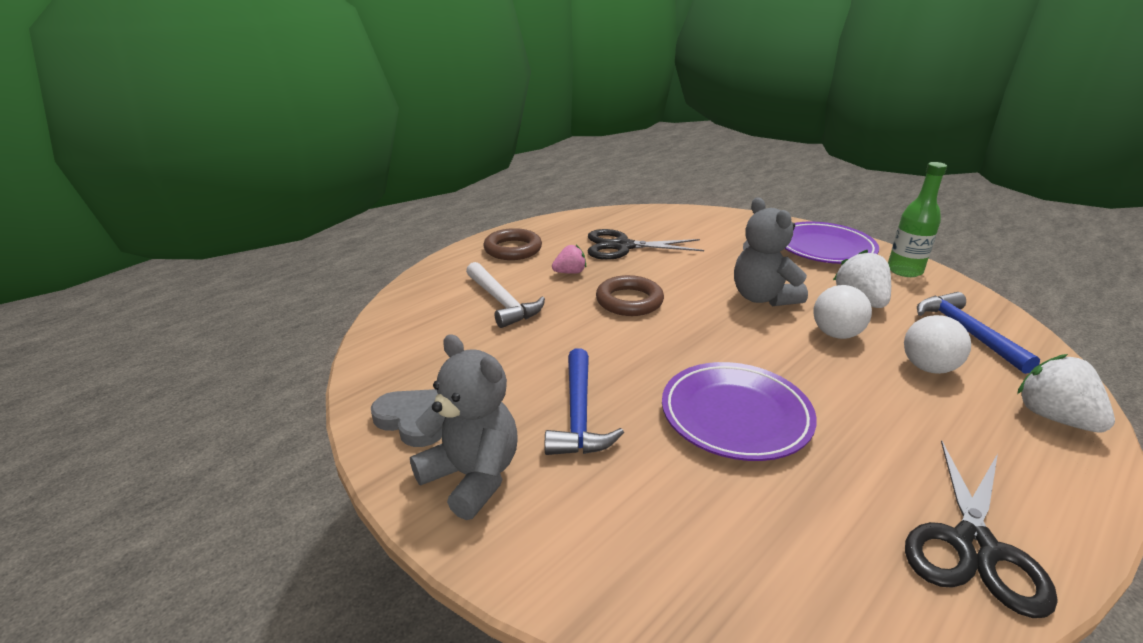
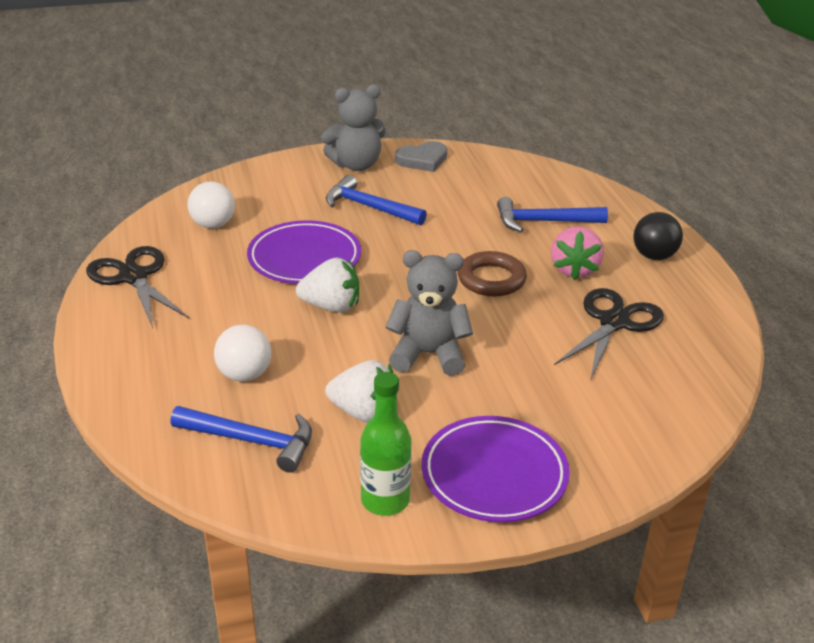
camera: 120 degrees right, 5 degrees up
white hammer [466,262,545,328] -> blue hammer [497,197,608,232]
brown ring [483,228,542,260] -> black ball [633,212,683,260]
pink strawberry [552,245,586,274] -> pink strawberry [551,227,604,280], size x1.60
white ball [813,285,872,339] -> white ball moved to [188,182,235,228]
white strawberry [1017,354,1115,433] -> white strawberry moved to [296,257,359,313]

